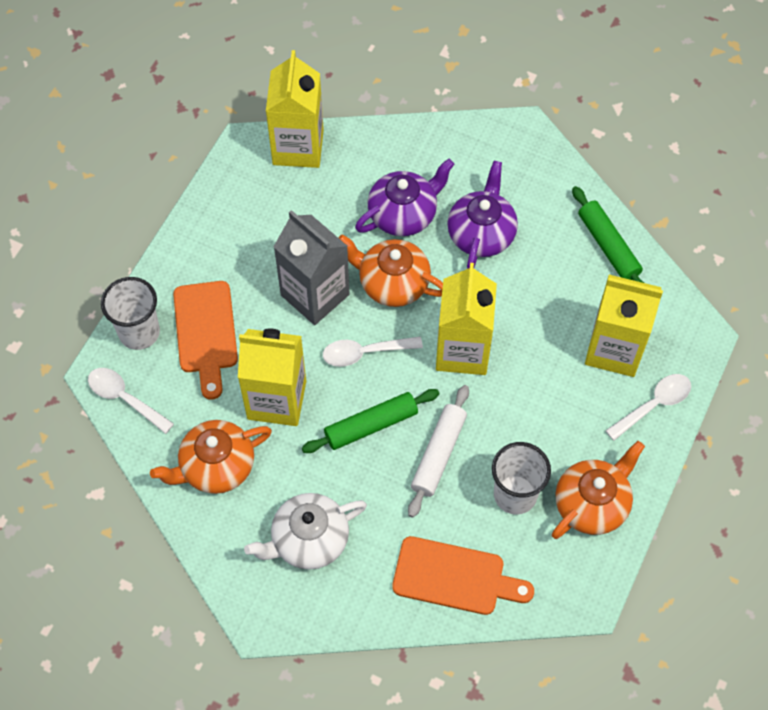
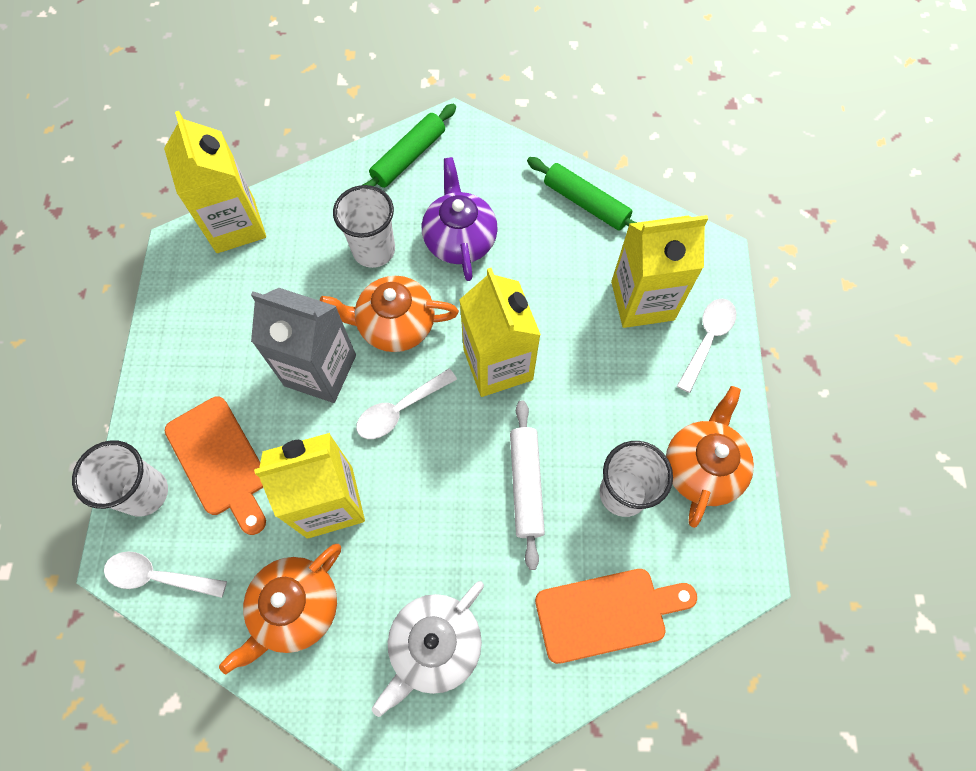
camera: 25 degrees left, 5 degrees up
green rolling pin [302,389,440,453] -> green rolling pin moved to [363,104,456,188]
purple teapot [355,159,454,236] -> white cup [333,185,395,268]

